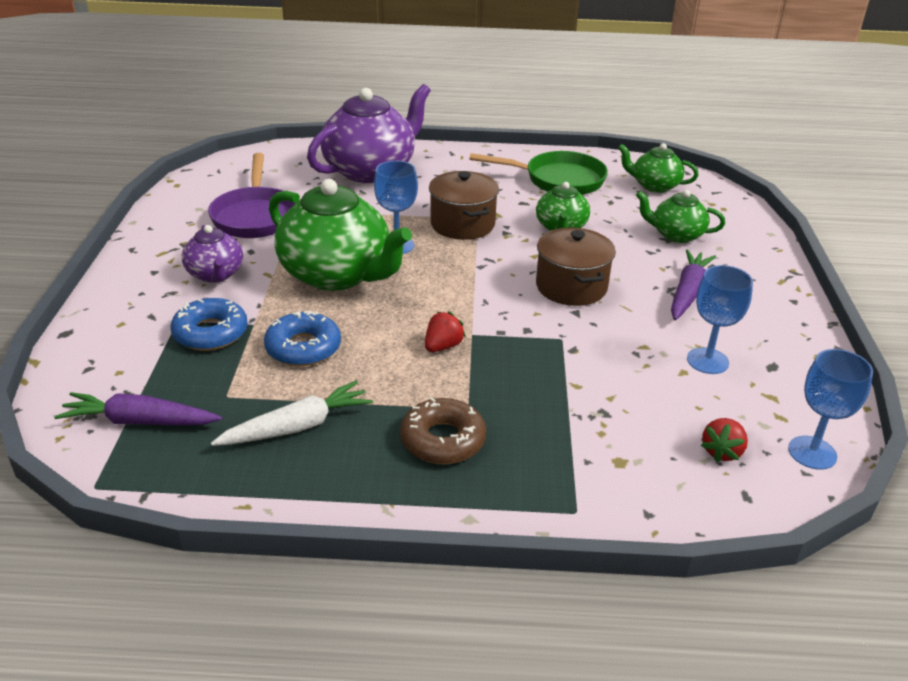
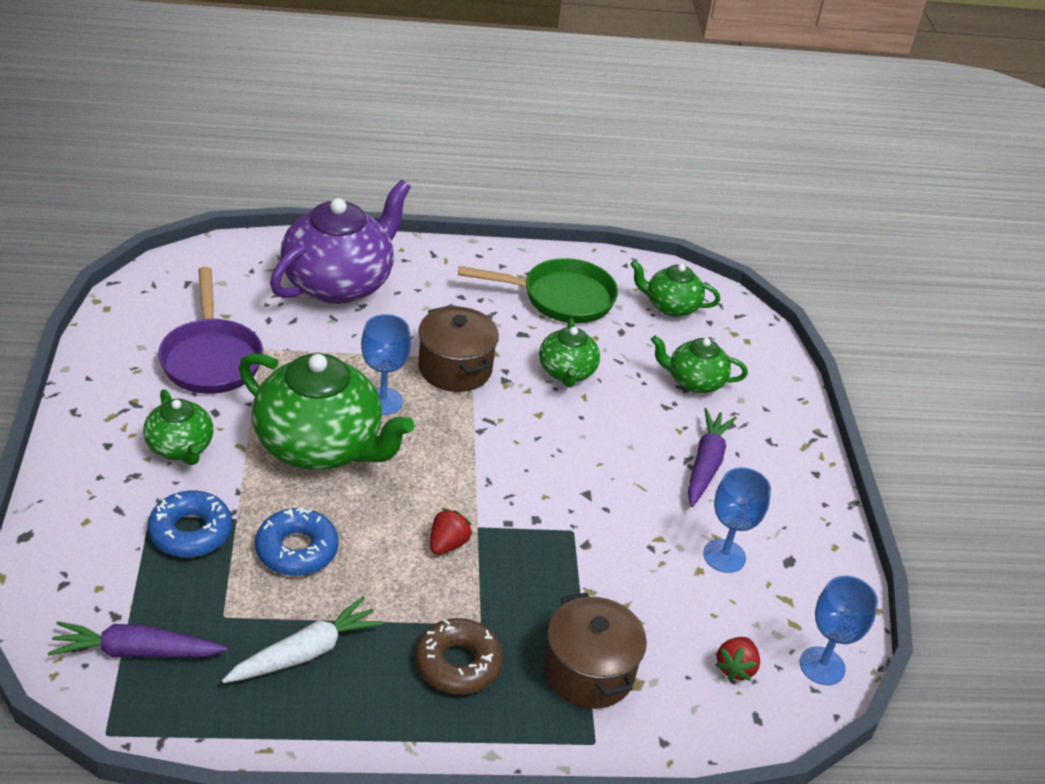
camera: 10 degrees left, 5 degrees up
purple teapot [182,225,243,283] -> green teapot [143,389,213,465]
brown pot [536,227,616,306] -> brown pot moved to [544,592,647,709]

